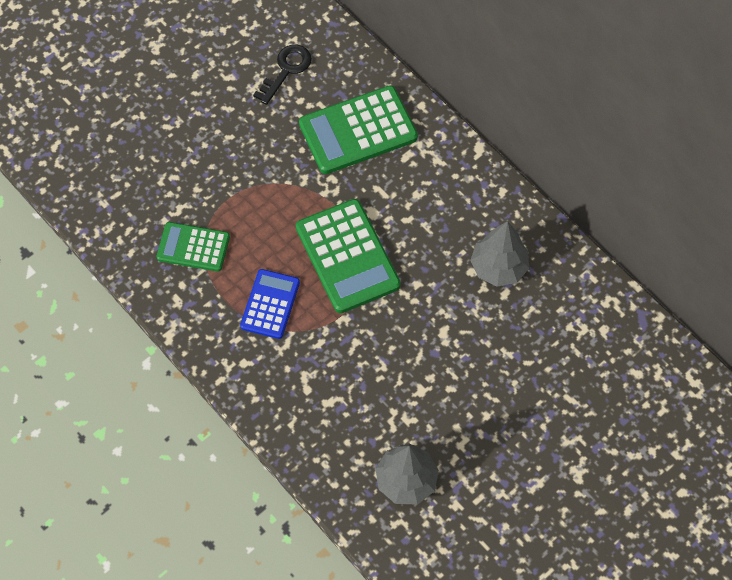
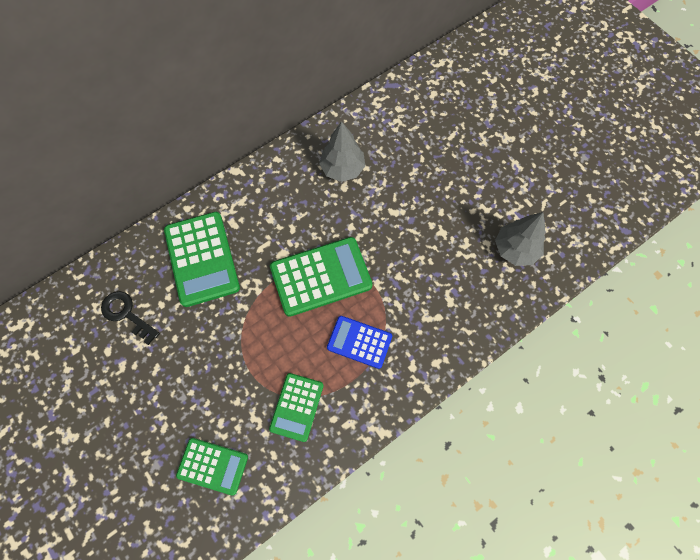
camera: 85 degrees left, 5 degrees up
none -> green calculator [176,438,248,495]

